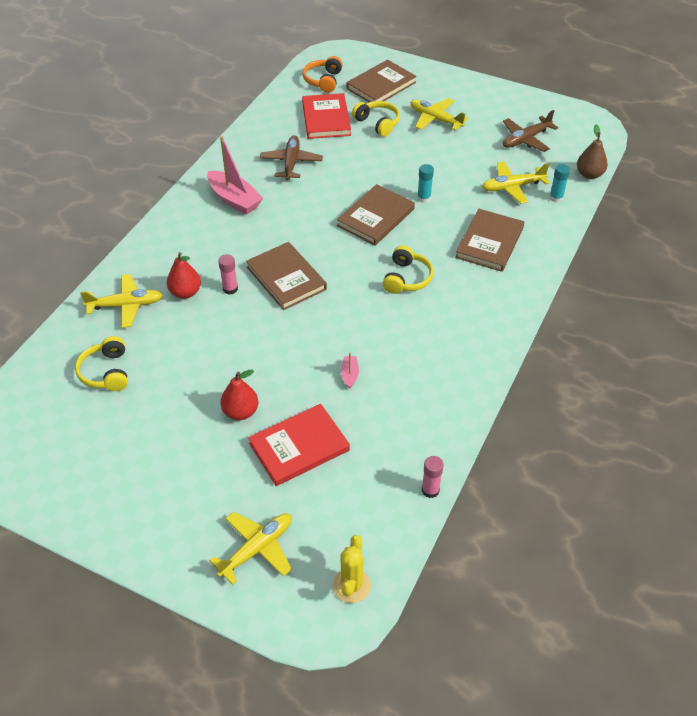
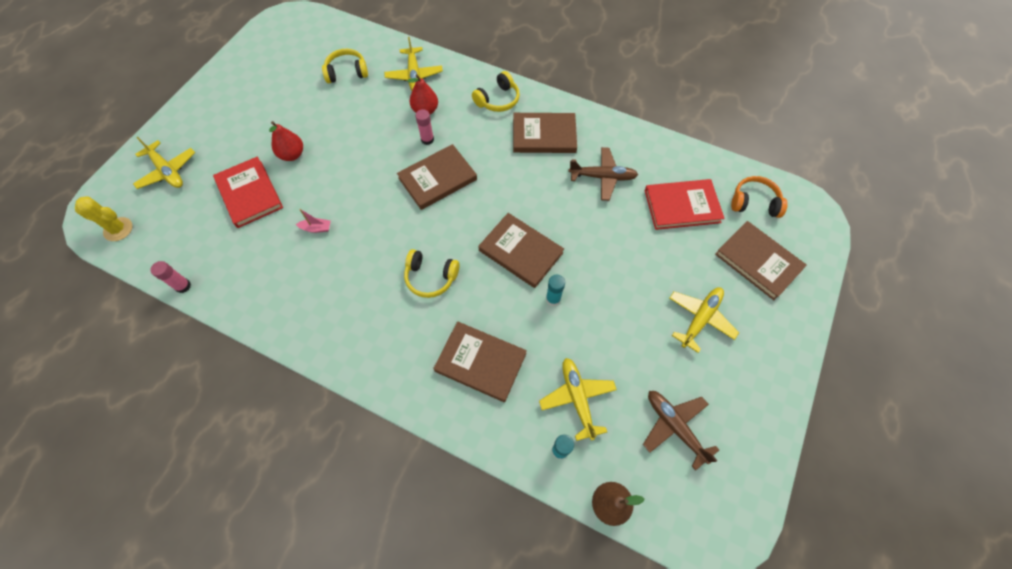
camera: 90 degrees right, 15 degrees up
pink boat [207,136,263,215] -> brown book [513,113,577,153]
yellow headphones [352,101,400,137] -> yellow headphones moved to [472,71,520,112]

